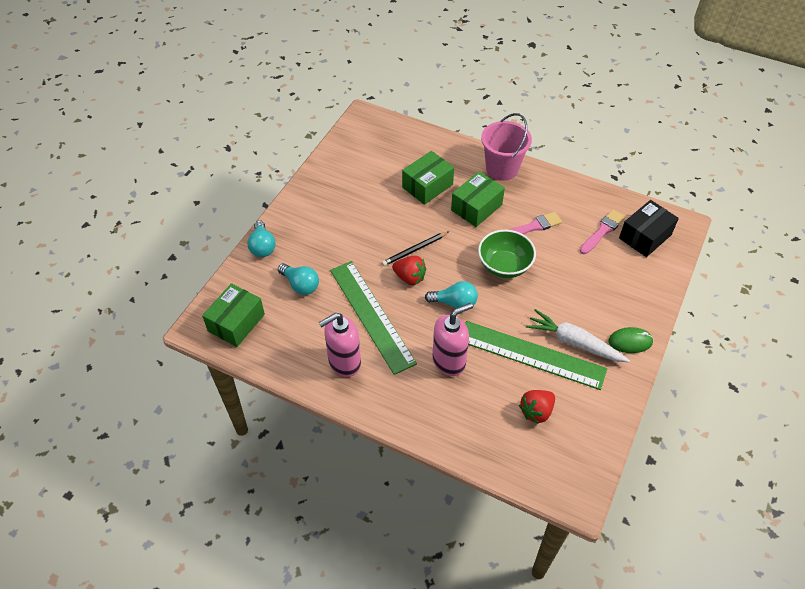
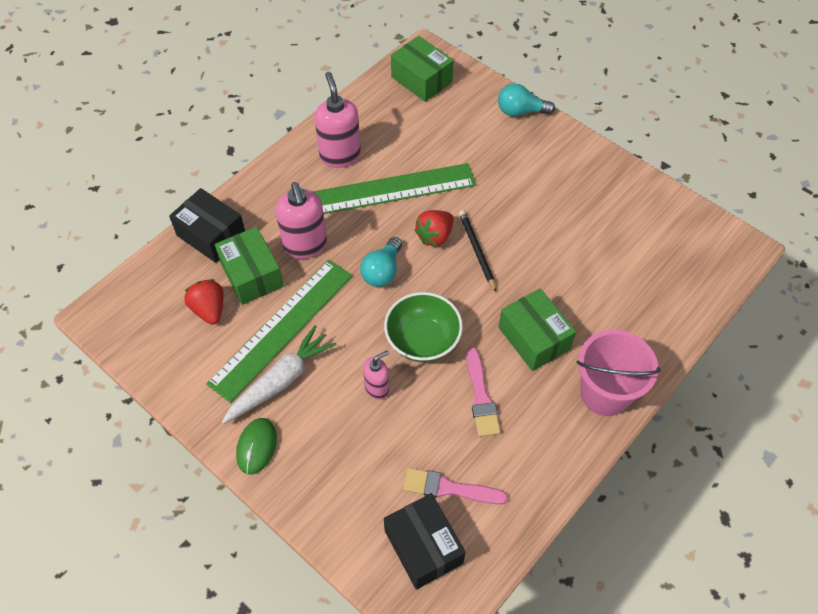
camera: 105 degrees right, 5 degrees up
turquoise light bulb [278,263,319,295] -> none
green box [402,151,454,205] -> green box moved to [215,227,284,305]
pink brush [580,210,625,254] -> pink brush turned 135 degrees clockwise [403,468,508,505]
none -> black box [169,188,245,263]
none -> pink soap dispenser [363,350,389,399]

